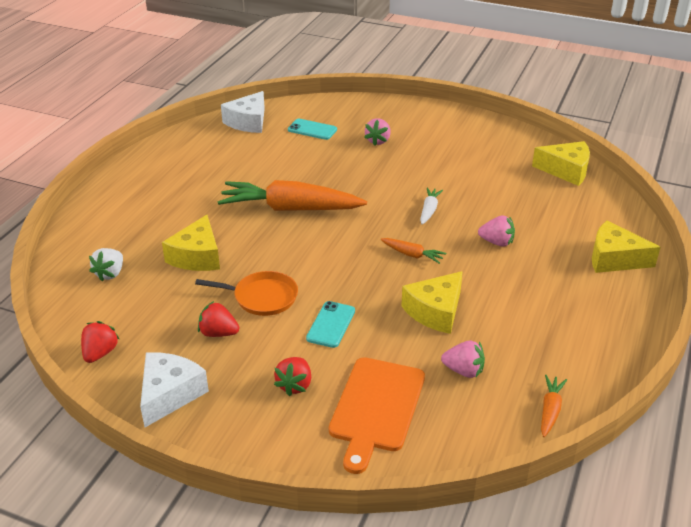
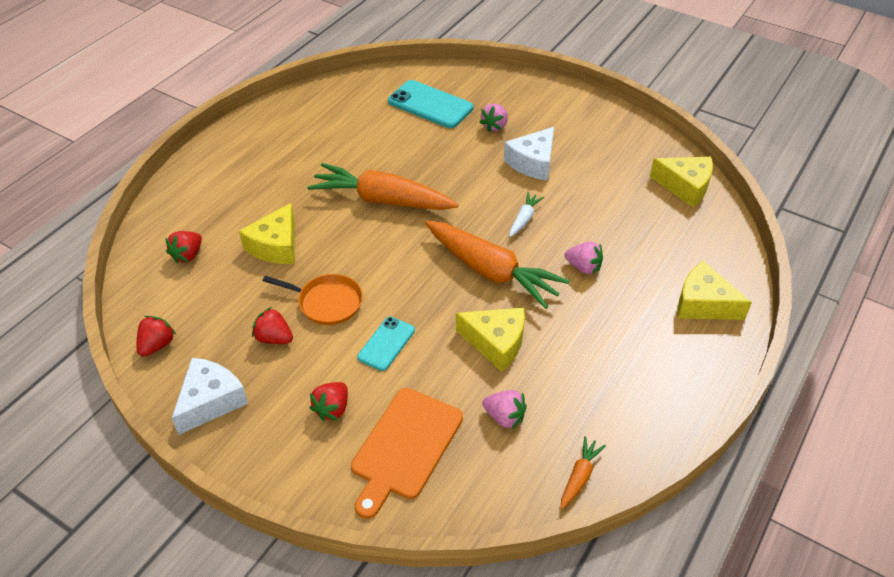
camera: 10 degrees right, 10 degrees up
white strawberry [89,248,123,282] -> red strawberry [165,231,202,264]
white cheese [221,91,265,133] -> white cheese moved to [504,127,554,181]
turquoise phone [288,119,337,140] -> turquoise phone [388,80,473,128], size x1.67
orange carrot [381,238,446,264] -> orange carrot [425,221,570,309], size x2.29
yellow cheese [401,271,463,334] -> yellow cheese turned 120 degrees counterclockwise [456,308,525,372]

